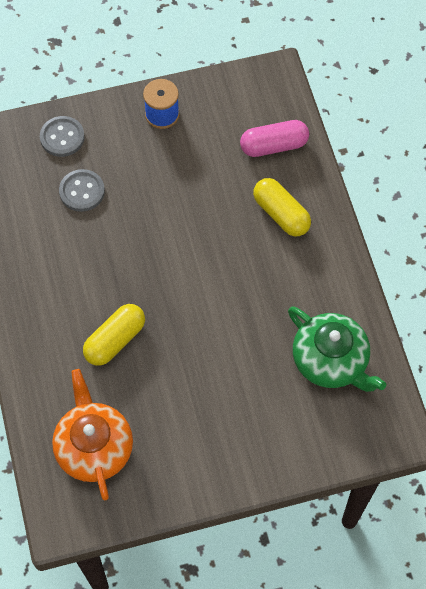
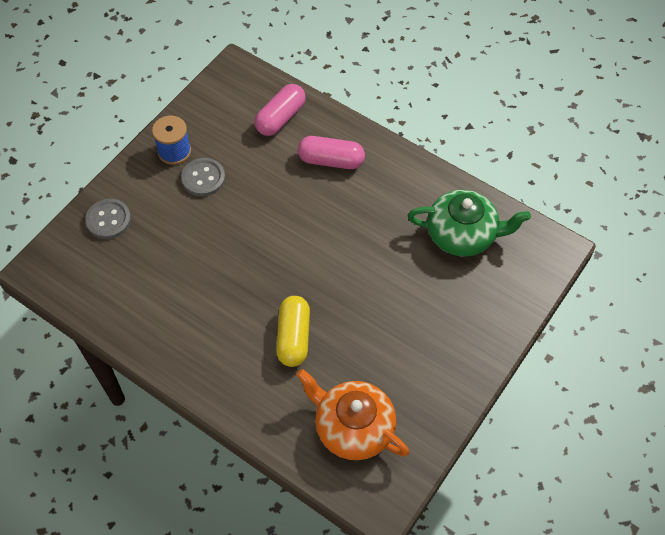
camera: 40 degrees left, 5 degrees down
grey button [59,169,105,212] -> grey button moved to [181,158,225,197]
yellow capsule [253,178,311,236] -> pink capsule [298,136,365,169]

